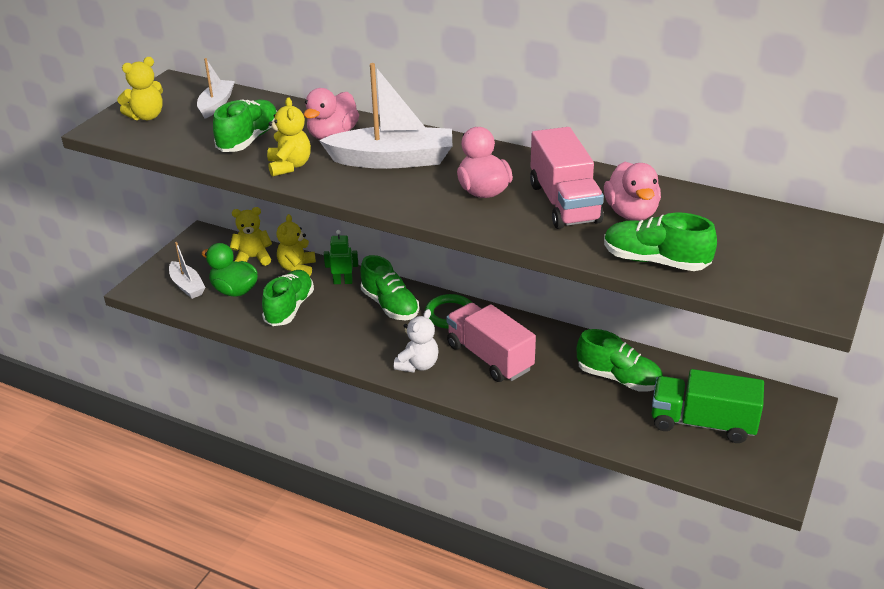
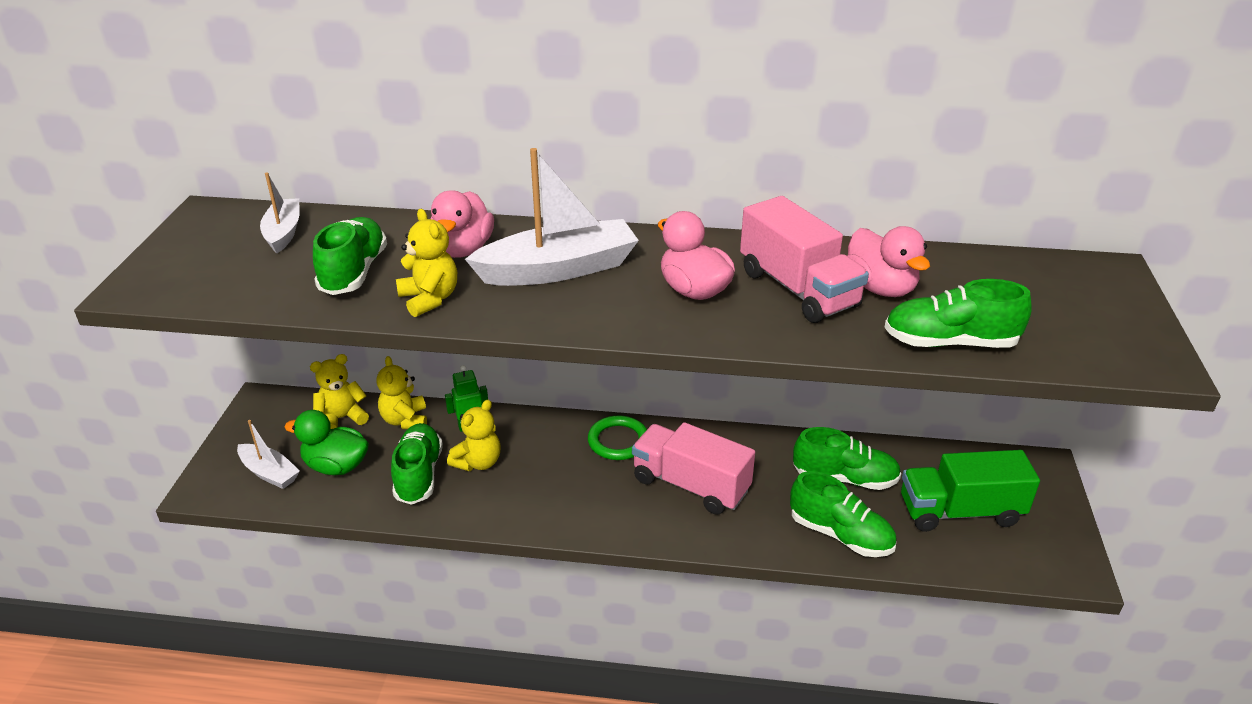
camera: 20 degrees left, 0 degrees up
yellow teddy bear [117,57,163,120] -> yellow teddy bear moved to [447,400,500,471]
green shoe [361,255,419,320] -> green shoe moved to [790,471,897,557]
white teddy bear [394,309,439,373] -> none

